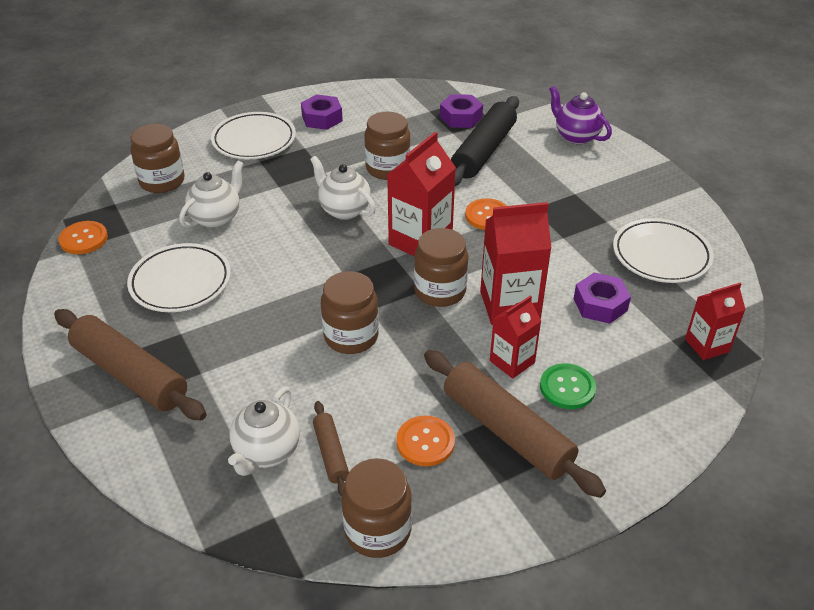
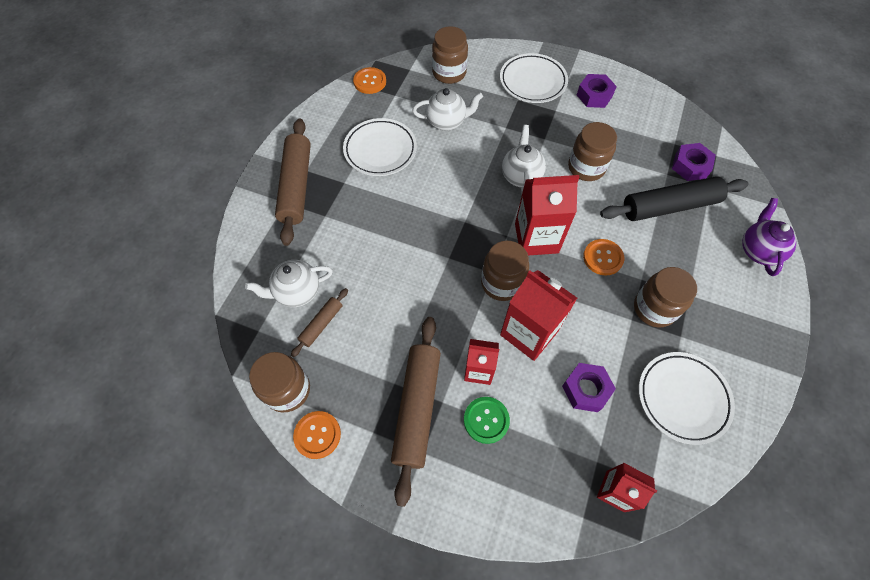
camera: 50 degrees right, 20 degrees up
brown jar [321,271,379,354] -> brown jar moved to [634,267,697,328]
orange button [396,416,455,466] -> orange button moved to [293,411,341,459]

